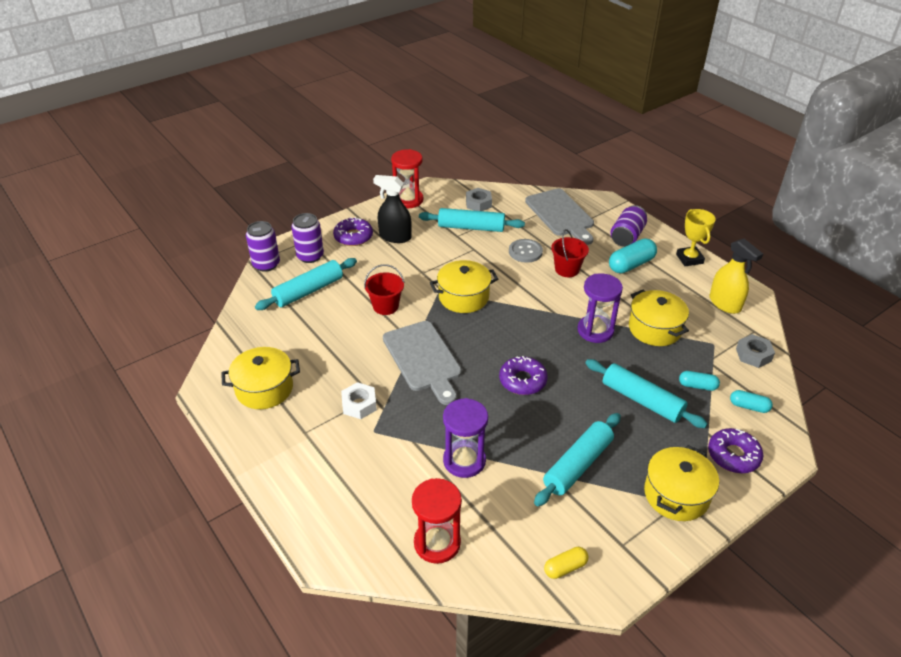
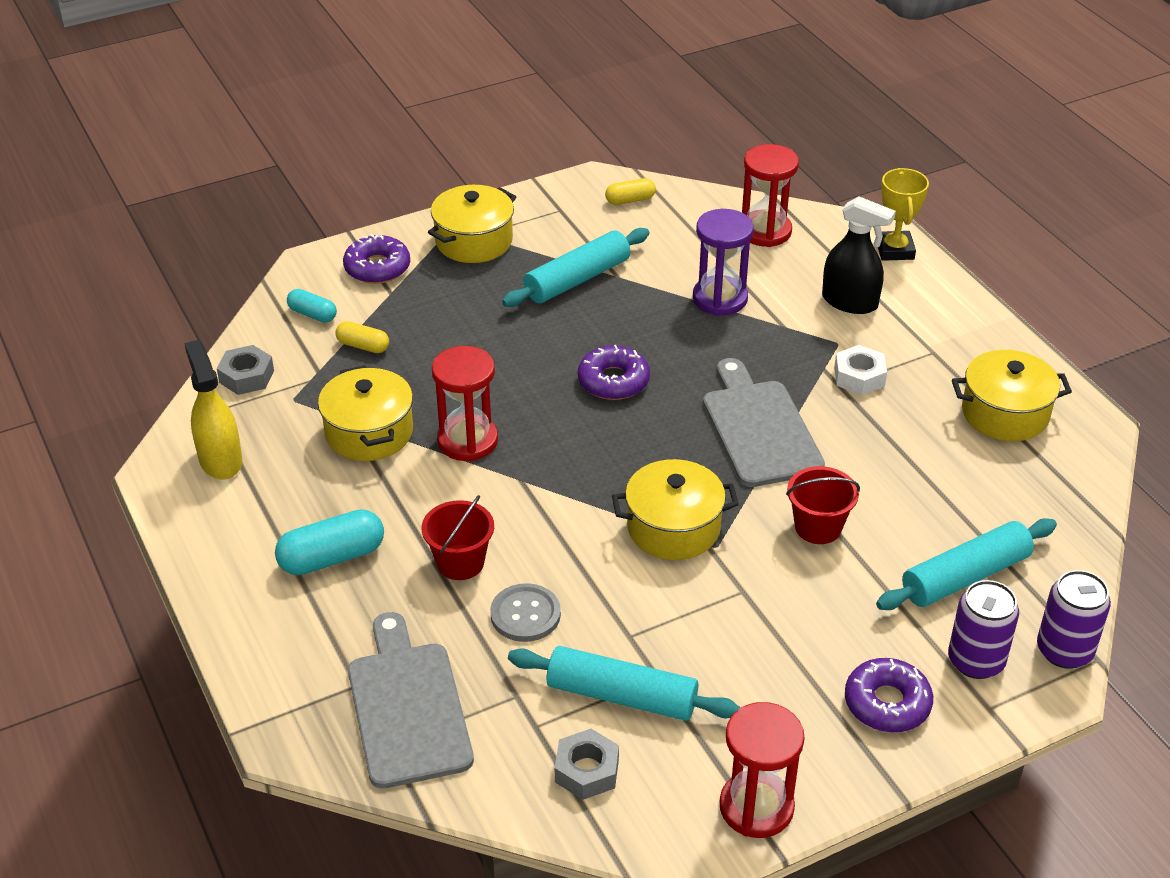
camera: 170 degrees left, 0 degrees up
black spray bottle [373,175,412,243] -> black spray bottle moved to [822,196,896,314]
purple hourglass [577,274,623,343] -> red hourglass [432,346,498,461]
turquoise rolling pin [585,359,708,428] -> none
purple can [610,205,647,247] -> none
yellow trophy [676,209,716,266] -> yellow trophy moved to [878,168,929,261]
turquoise capsule [679,371,720,391] -> yellow capsule [336,321,389,353]

